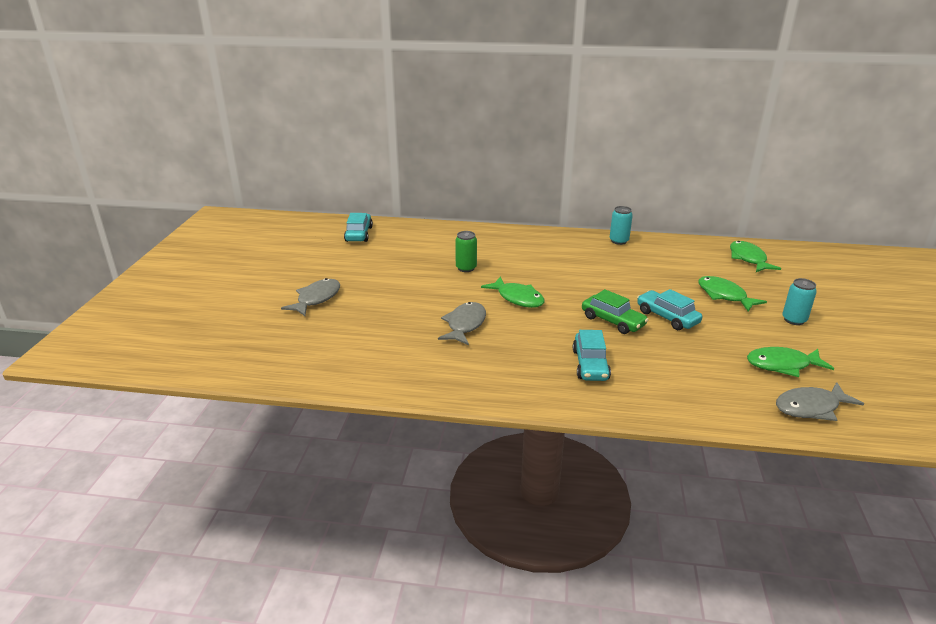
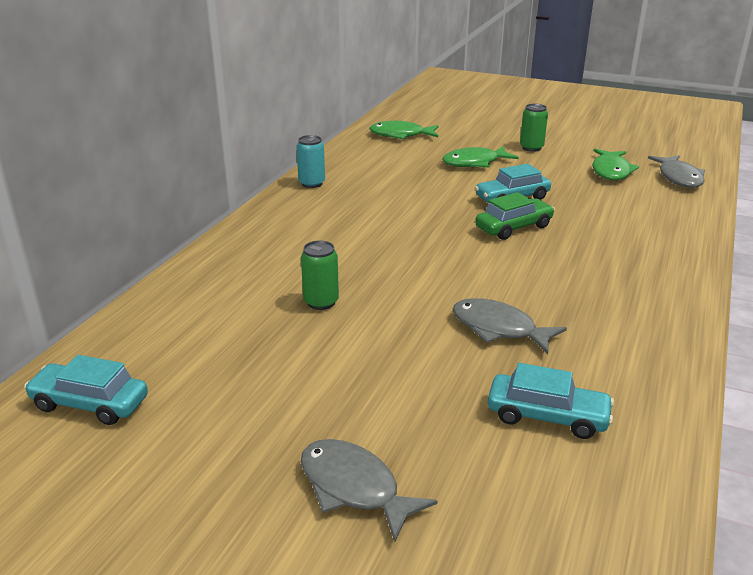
camera: 75 degrees left, 0 degrees up
green fish [481,277,545,308] -> none
turquoise car [573,330,611,381] -> turquoise car moved to [488,363,614,439]
turquoise can [782,278,817,325] -> green can [520,104,548,152]

